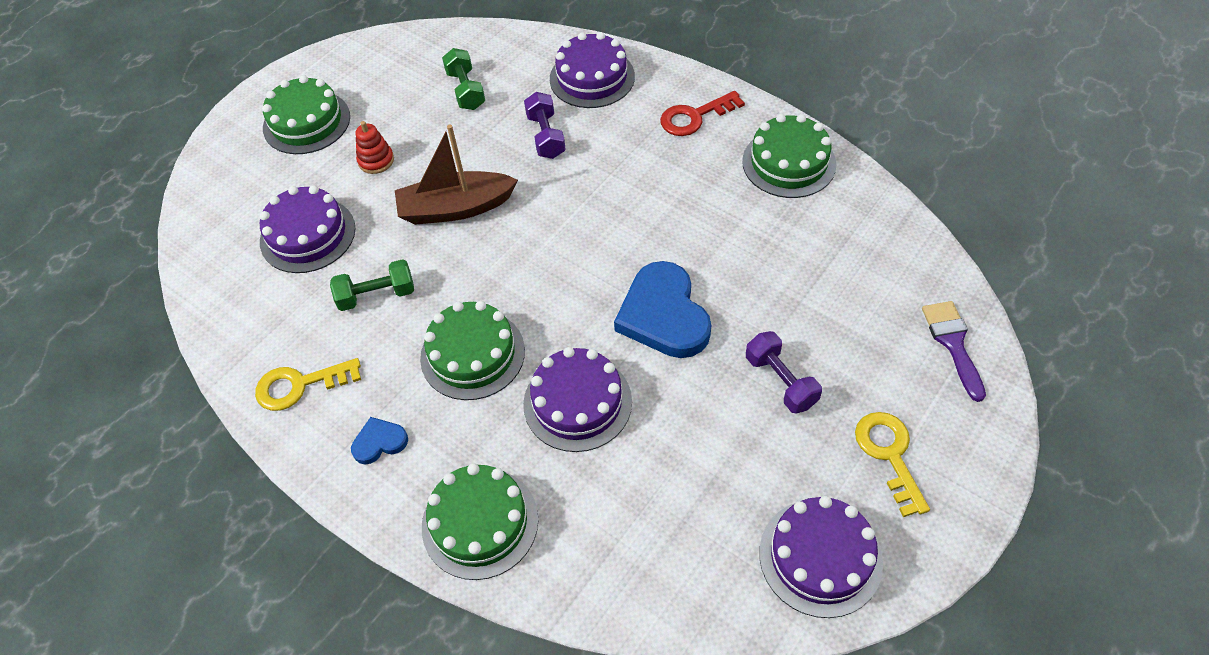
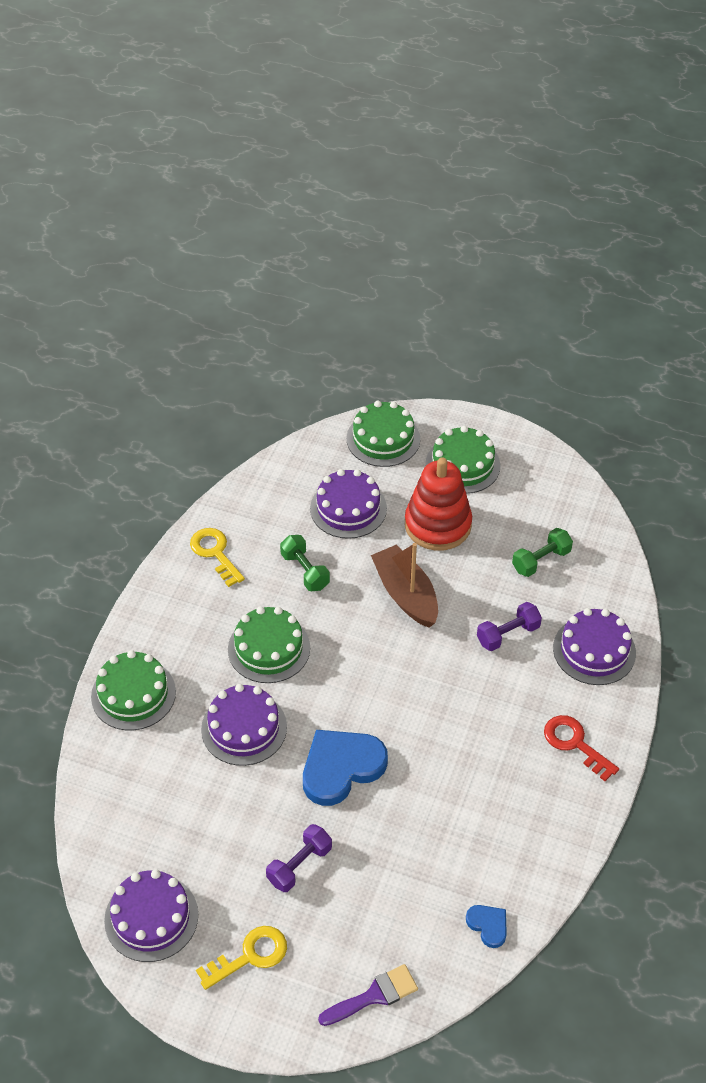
camera: 70 degrees right, 5 degrees down
blue heart [351,417,408,465] -> blue heart moved to [466,905,507,948]
red stacking toy [355,121,394,174] -> red stacking toy [405,457,472,551], size x2.16
green cake [742,114,836,198] -> green cake moved to [347,401,420,467]

